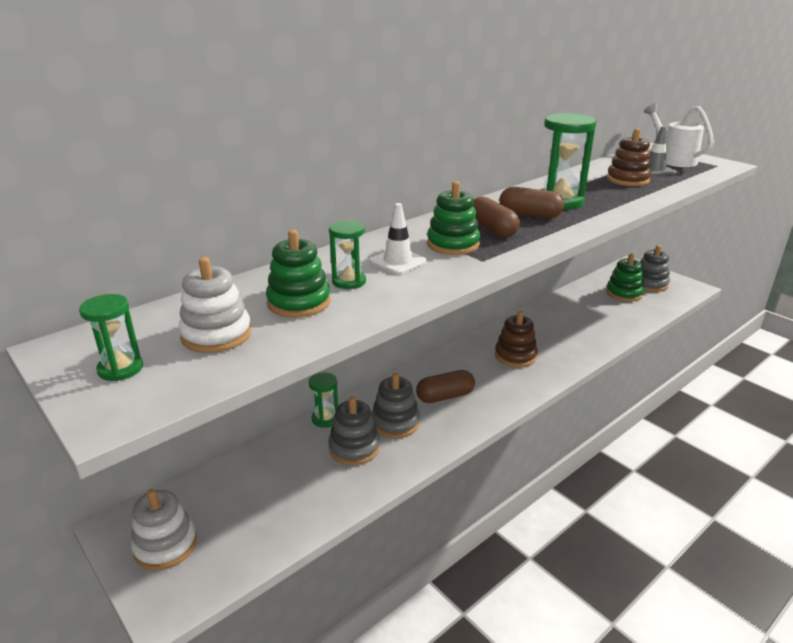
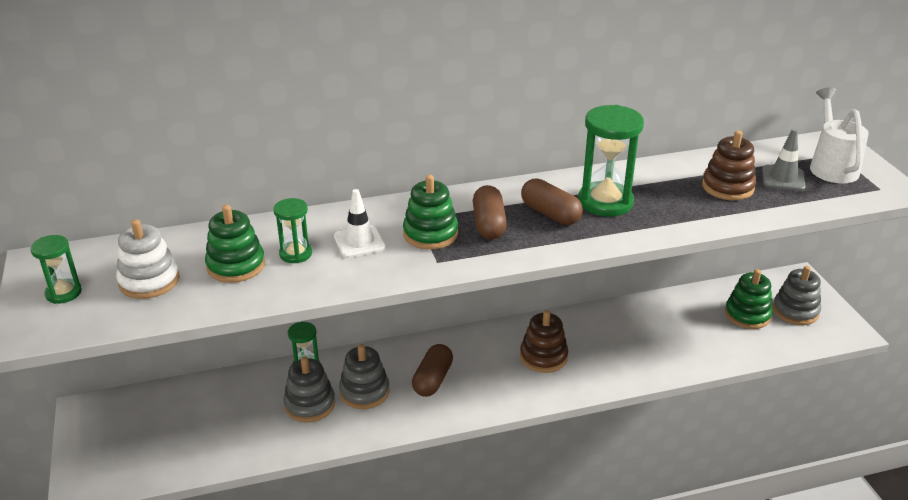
camera: 25 degrees right, 5 degrees up
white stacking toy [131,489,197,571] -> none
brown capsule [416,370,475,403] -> brown capsule turned 75 degrees counterclockwise [412,344,453,397]

